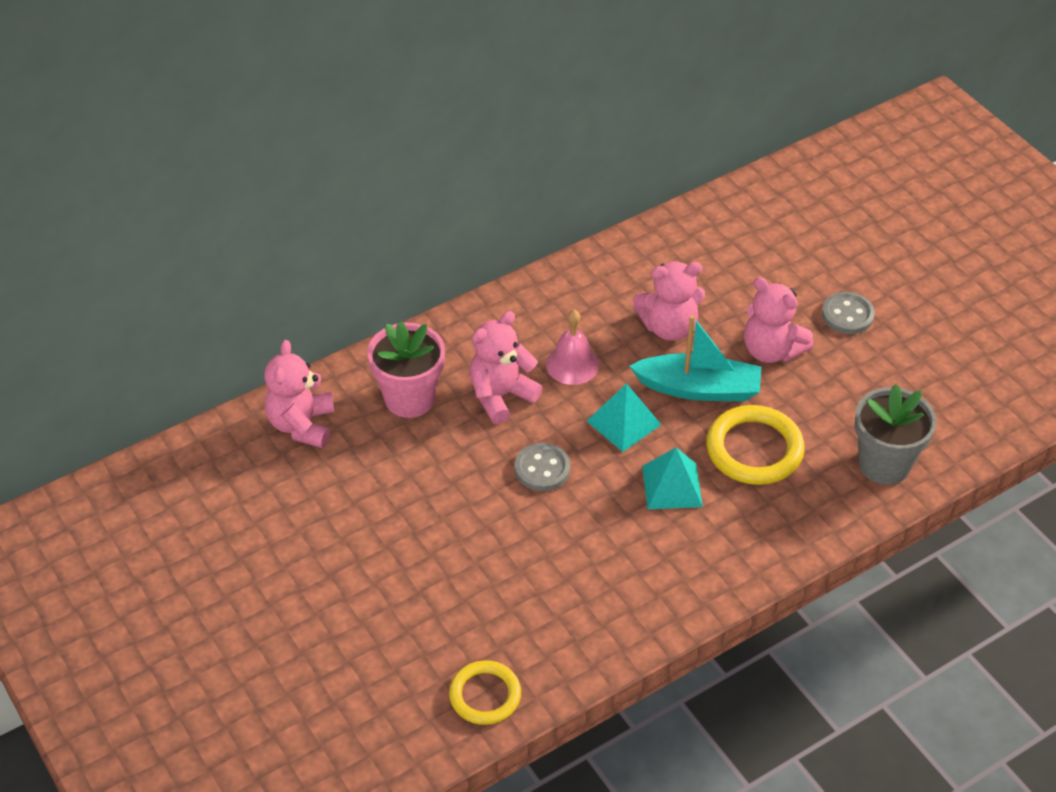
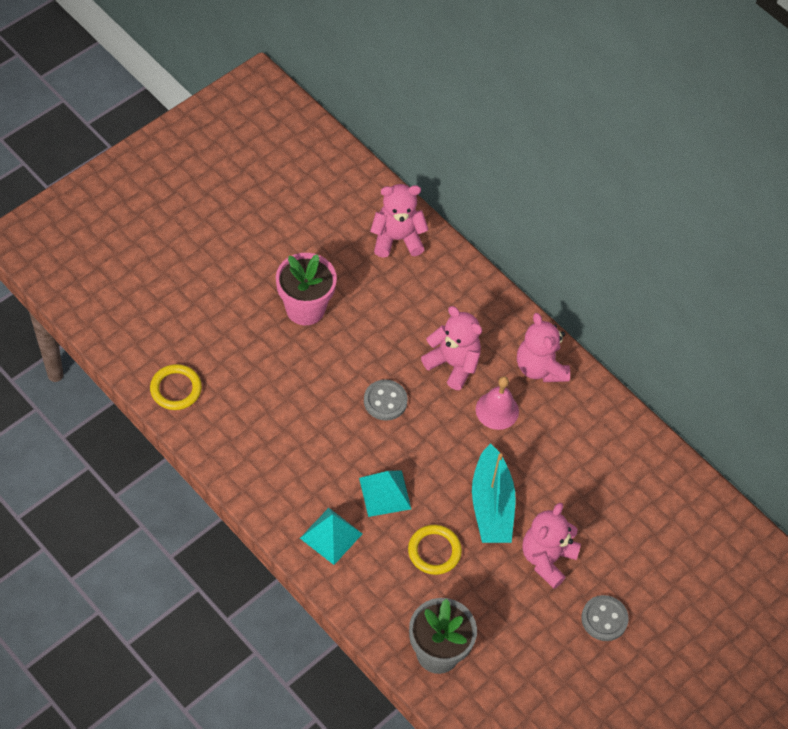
camera: 75 degrees right, 10 degrees up
pink flower pot [367,322,445,418] -> pink flower pot moved to [276,253,337,325]
turquoise pyramid [587,383,662,452] -> turquoise pyramid moved to [300,508,362,565]
pink teddy bear [633,262,705,341] -> pink teddy bear moved to [517,313,570,382]
yellow ring [706,405,805,485] -> yellow ring [408,525,462,575], size x0.66

